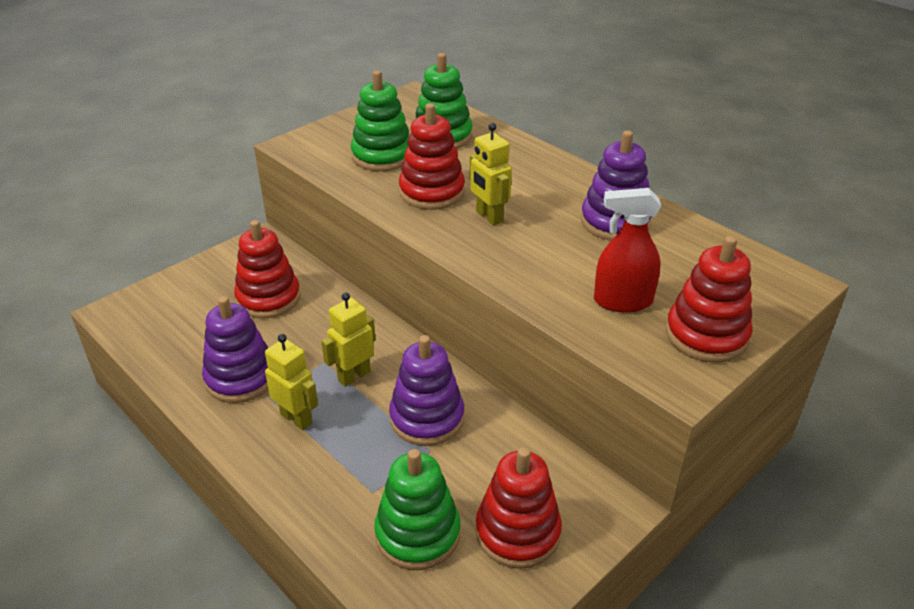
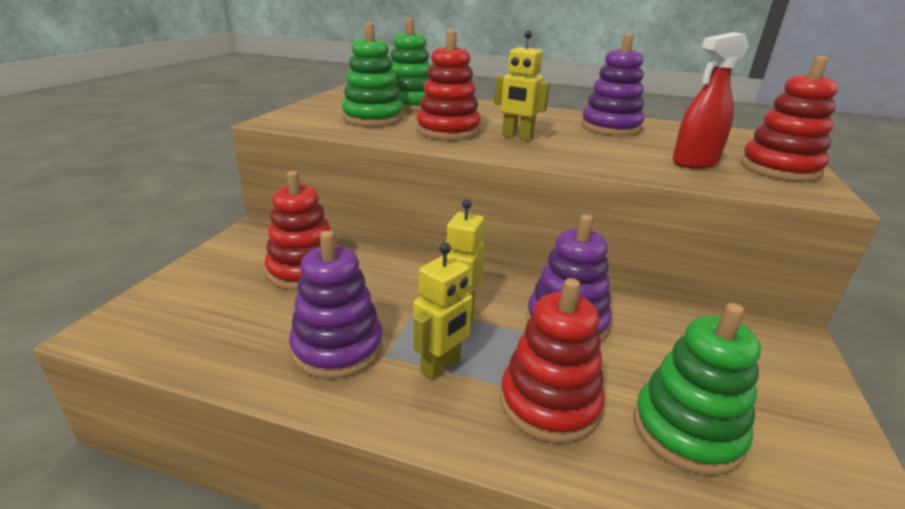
camera: 30 degrees left, 10 degrees down
yellow robot [265,334,318,430] -> yellow robot turned 120 degrees clockwise [413,242,476,380]
red stacking toy [476,447,562,569] -> red stacking toy moved to [500,278,605,443]

